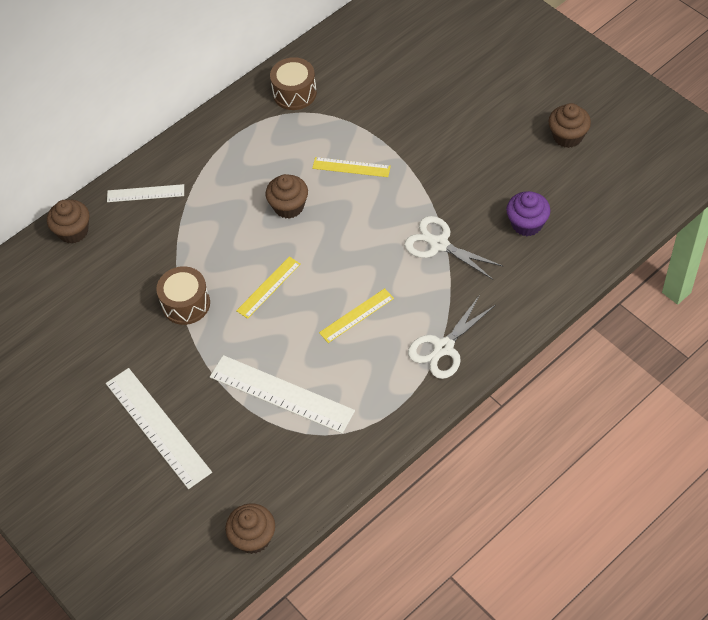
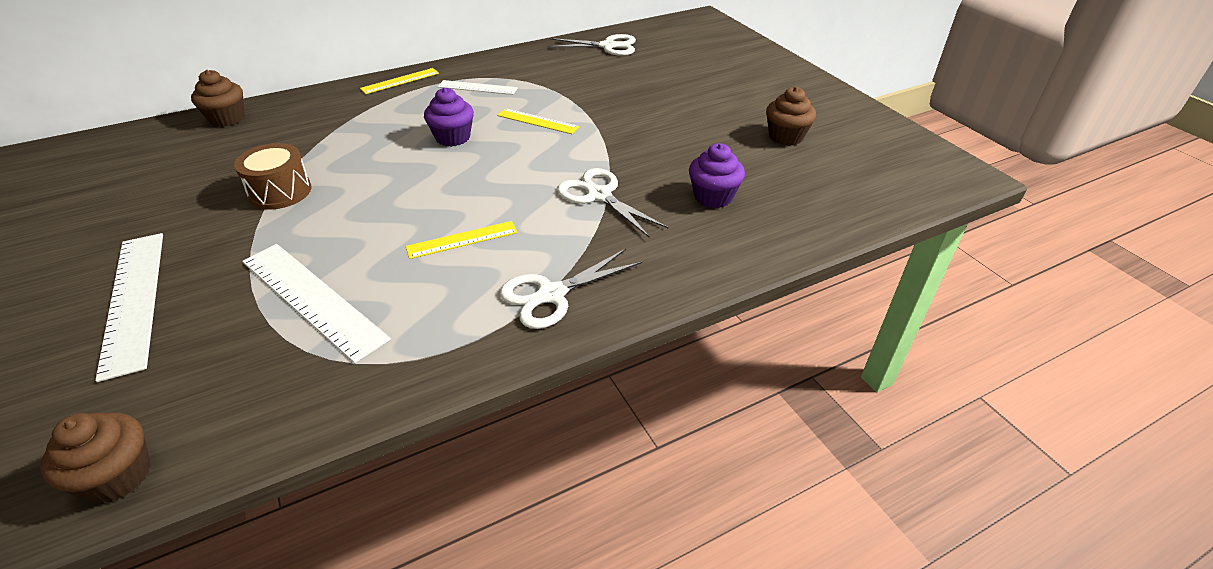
camera: 10 degrees right, 15 degrees down
white ruler [107,184,184,202] -> white ruler moved to [438,80,518,95]
yellow ruler [236,256,300,319] -> yellow ruler moved to [360,68,439,94]
brown cupcake [265,174,308,219] -> purple cupcake [424,88,474,147]
brown drum [270,57,317,110] -> none
none -> white scissors [547,34,636,56]

